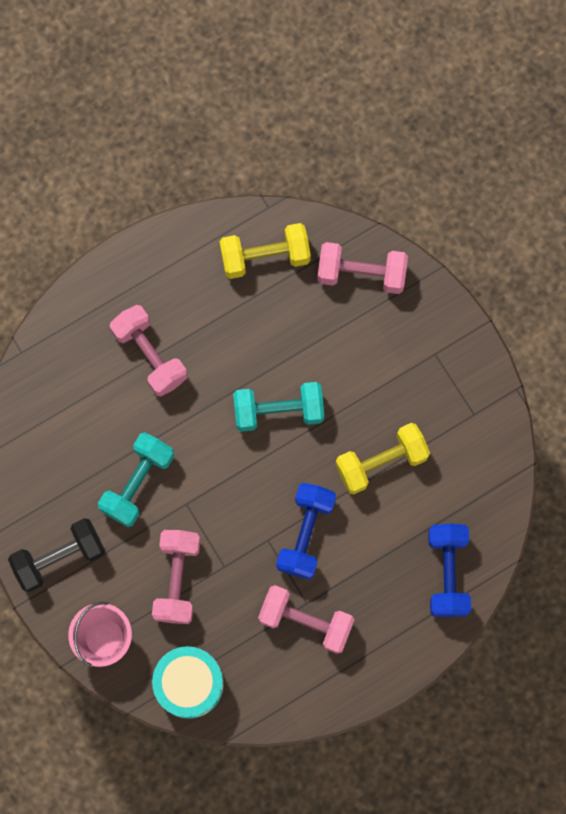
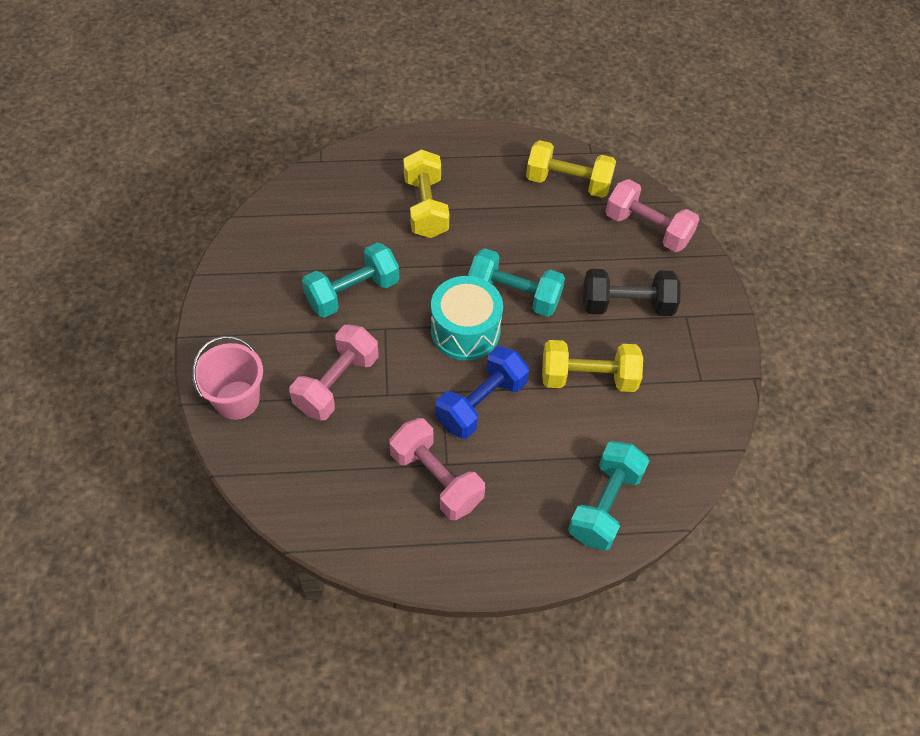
camera: 25 degrees right, 20 degrees down
black dumbbell [8,518,105,592] -> black dumbbell moved to [583,269,681,316]
pink dumbbell [110,305,187,397] -> yellow dumbbell [403,149,449,238]
turquoise drum [152,646,224,719] -> turquoise drum moved to [431,276,503,360]
blue dumbbell [428,524,471,617] -> turquoise dumbbell [568,441,649,551]

